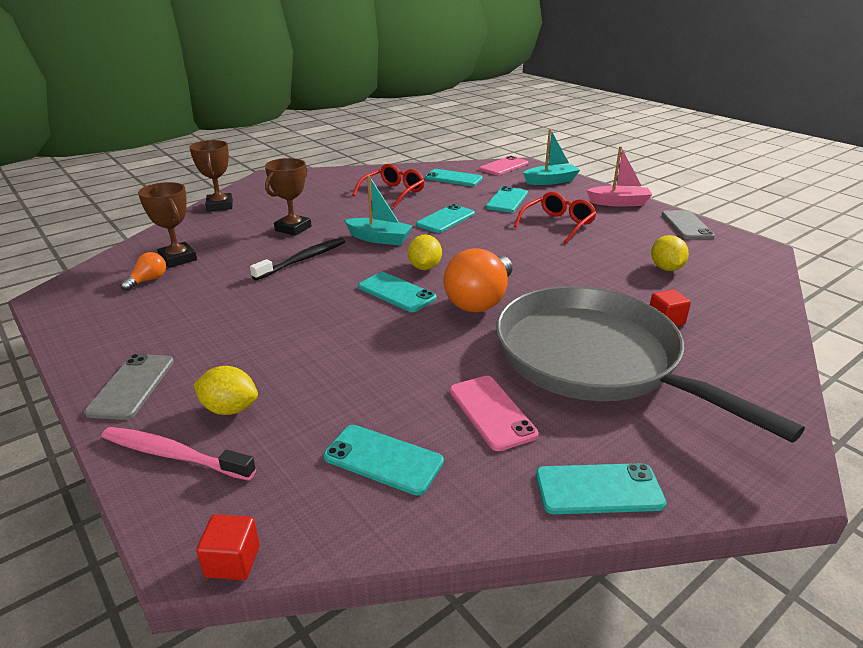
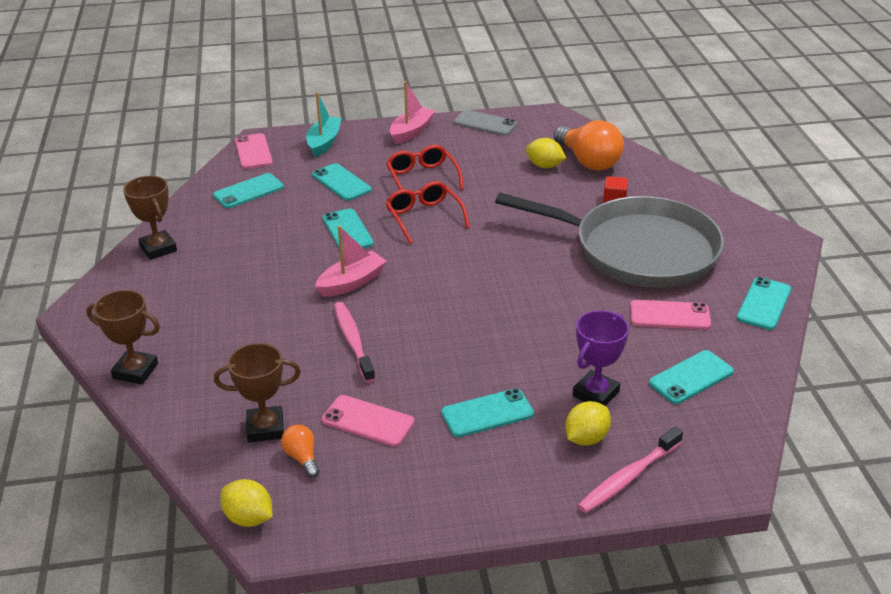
camera: 60 degrees left, 5 degrees up
grey phone [84,354,174,420] -> none
red cube [196,514,260,580] -> none
black toothbrush [250,237,346,280] -> pink toothbrush [334,302,375,383]
brown trophy [265,158,311,236] -> brown trophy moved to [123,176,177,260]
turquoise boat [344,175,413,245] -> pink boat [315,225,387,297]
red glasses [352,164,424,208] -> red glasses moved to [386,181,470,244]
turquoise phone [358,272,437,312] -> turquoise phone moved to [441,388,534,437]
yellow lemon [408,234,442,270] -> yellow lemon moved to [220,479,272,527]
orange light bulb [444,248,513,312] -> orange light bulb moved to [554,120,624,171]
grey pan [496,286,805,443] -> grey pan turned 150 degrees counterclockwise [495,193,724,288]
none -> pink phone [322,395,415,447]
none -> purple trophy [573,310,629,406]

